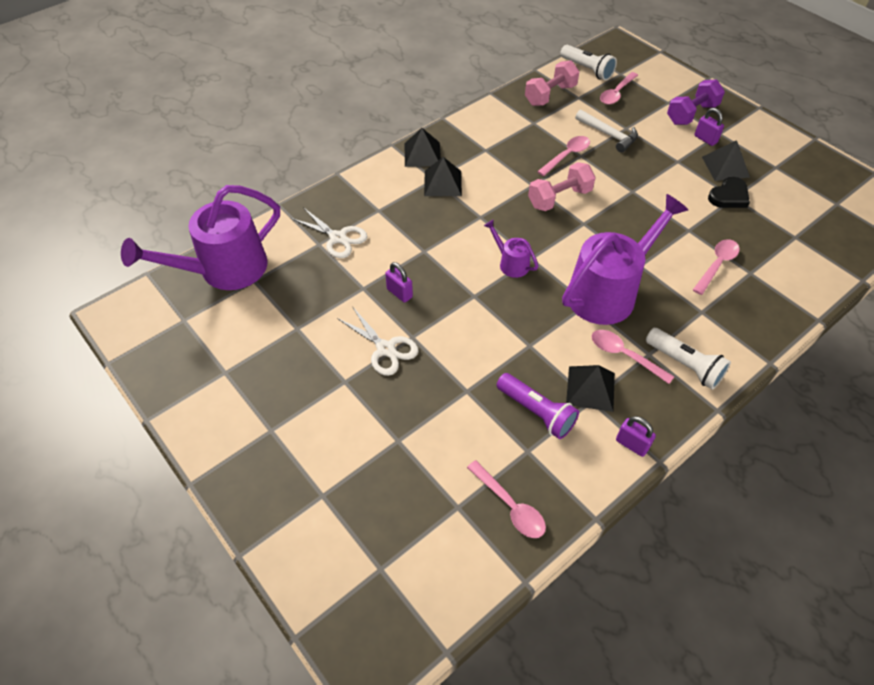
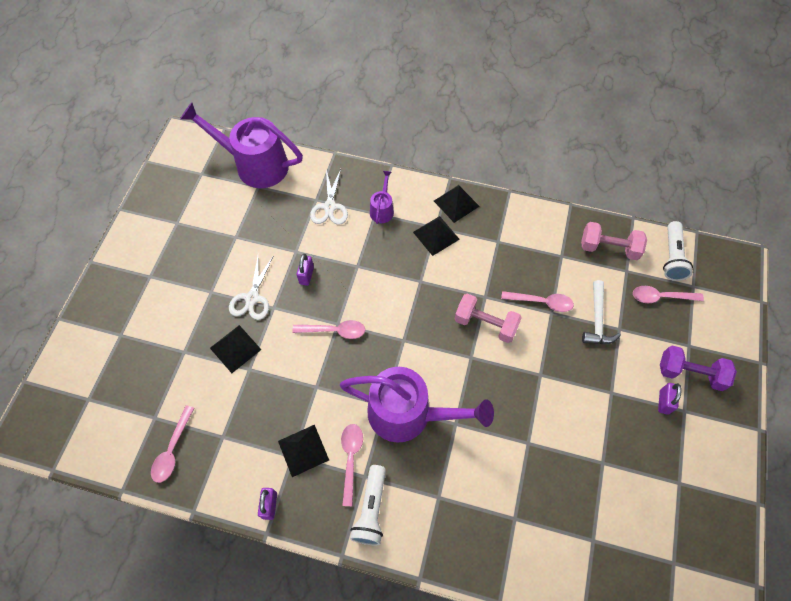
camera: 55 degrees right, 10 degrees up
purple watering can [484,220,539,278] -> purple watering can moved to [370,171,394,224]
purple flashlight [497,373,579,439] -> none
pink spoon [693,239,740,295] -> pink spoon moved to [292,320,365,339]
black pyramid [702,140,750,181] -> black pyramid moved to [210,325,261,373]
black heart [708,177,750,208] -> none

